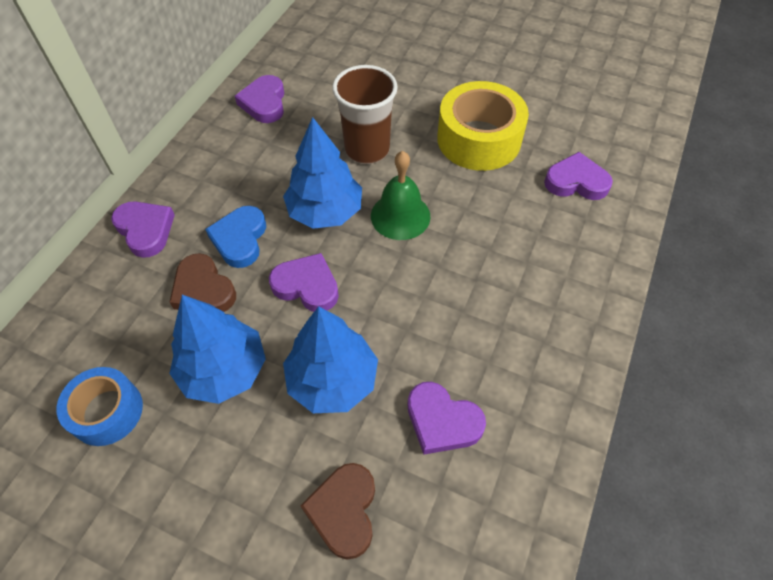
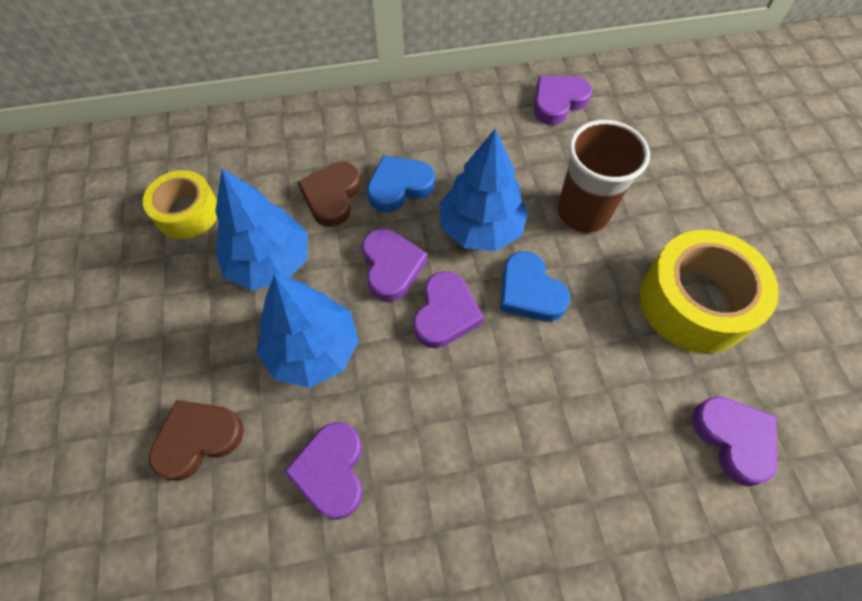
camera: 55 degrees right, 5 degrees up
blue tape [57,367,143,446] -> yellow tape [143,170,217,239]
purple heart [111,201,175,258] -> purple heart moved to [413,271,484,348]
green bell [371,151,431,240] -> blue heart [500,251,570,321]

